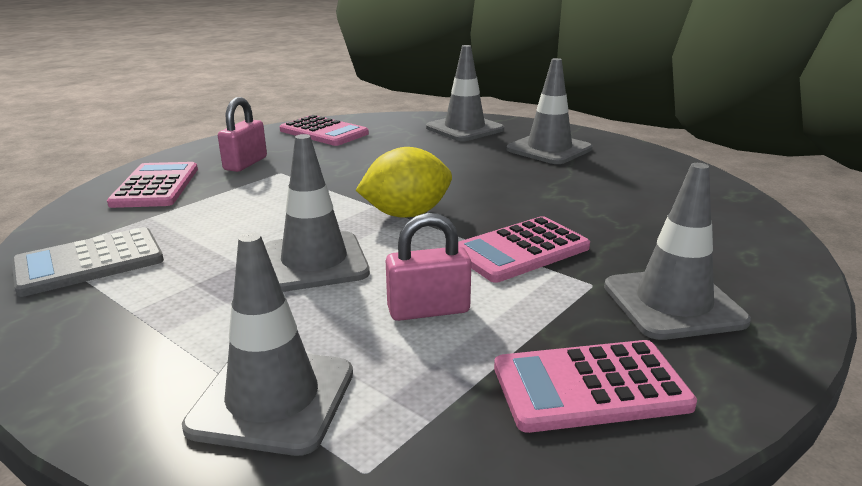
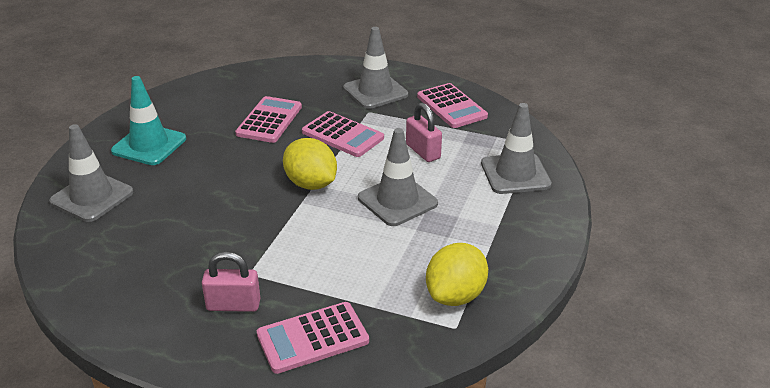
camera: 110 degrees left, 10 degrees up
grey calculator [12,227,164,297] -> yellow lemon [426,243,488,306]
pink calculator [280,115,369,146] -> pink calculator moved to [235,96,302,143]
grey traffic cone [507,58,592,164] -> turquoise traffic cone [111,76,186,165]

